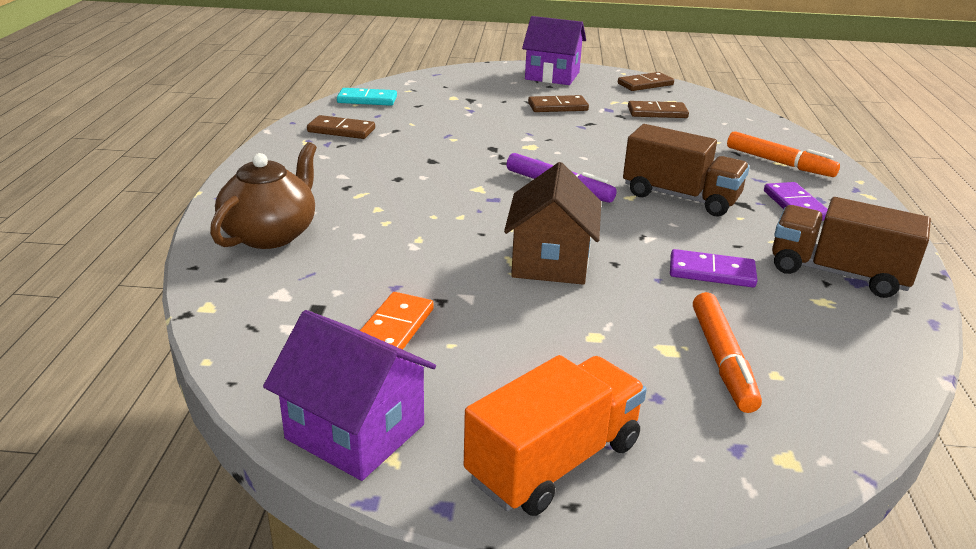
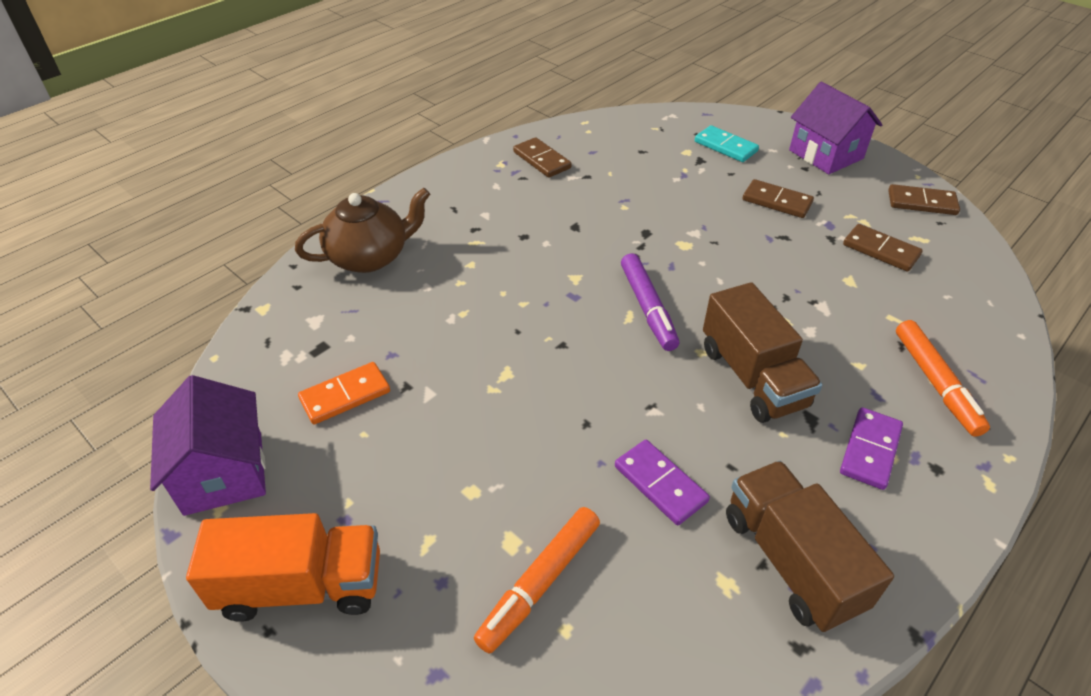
camera: 40 degrees right, 15 degrees up
turquoise domino [337,88,397,106] -> turquoise domino moved to [695,125,759,162]
brown house [504,162,601,285] -> none

